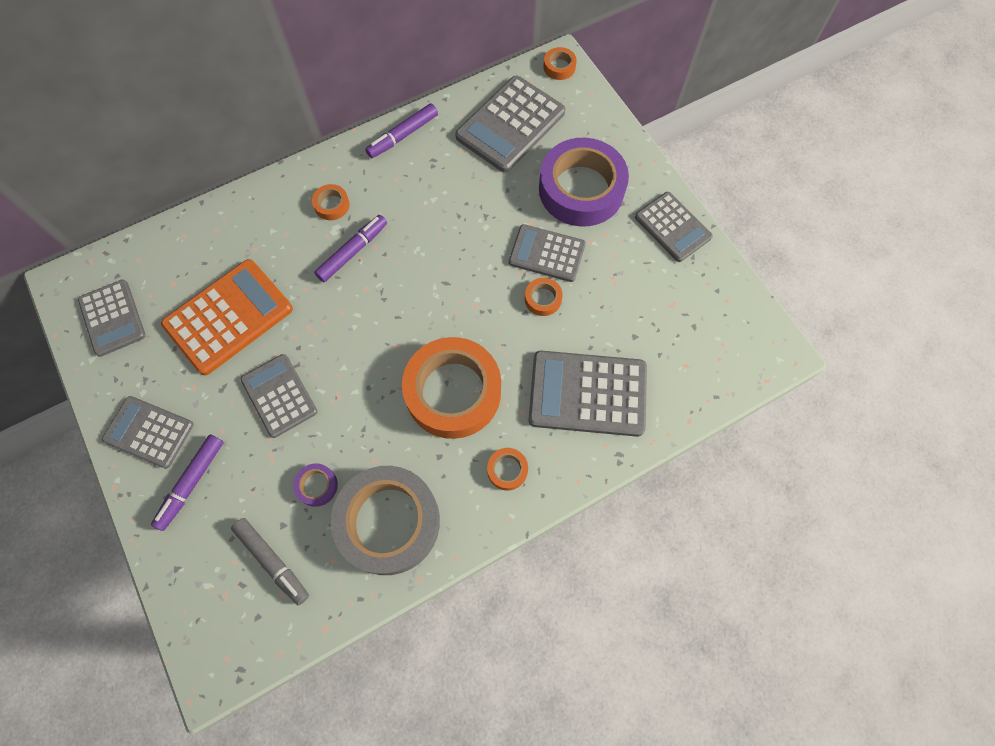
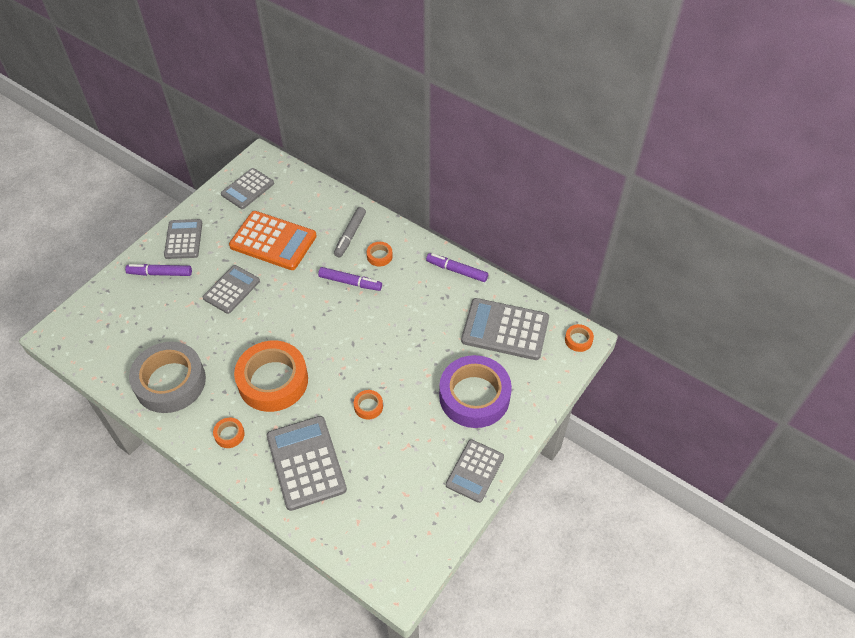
camera: 65 degrees right, 15 degrees down
grey marker [231,518,309,605] -> grey marker moved to [334,207,366,257]
purple tape [293,463,338,507] -> none
grey calculator [509,224,586,282] -> none

